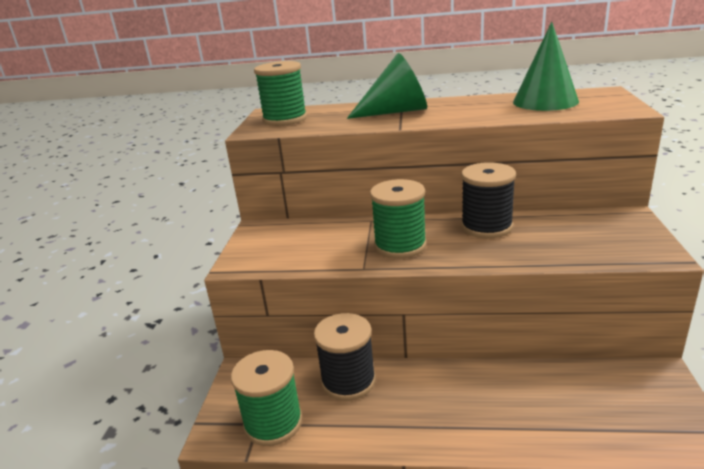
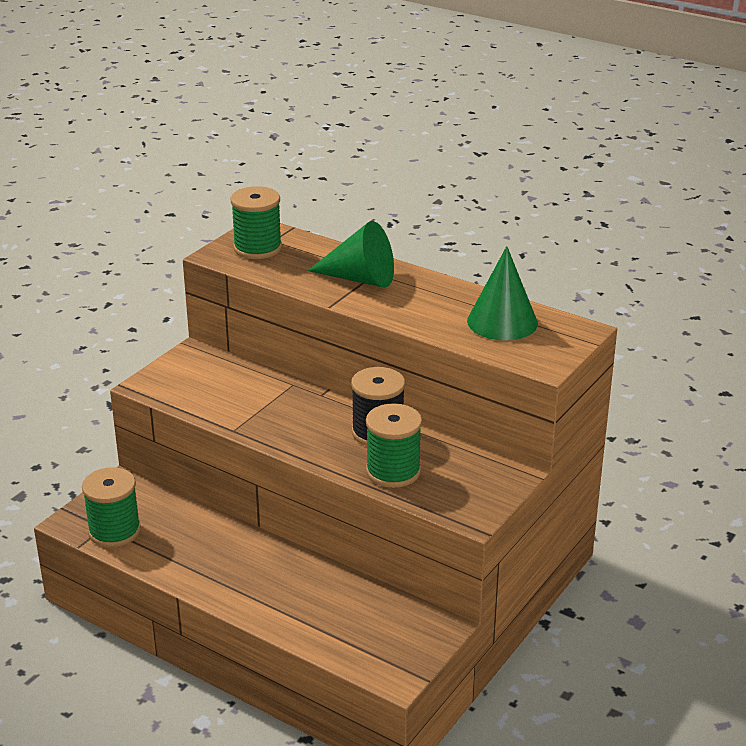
camera: 25 degrees right, 5 degrees up
black spool [314,313,376,401] -> none
green spool [370,179,427,259] -> green spool moved to [366,403,422,488]

